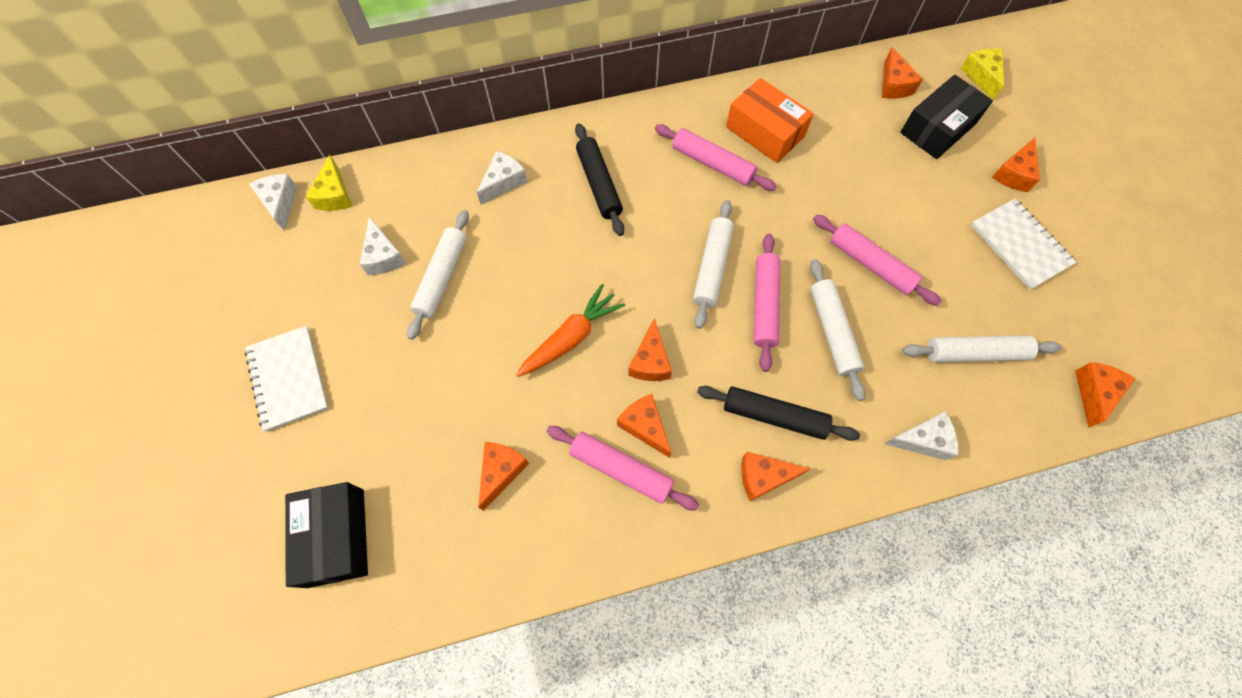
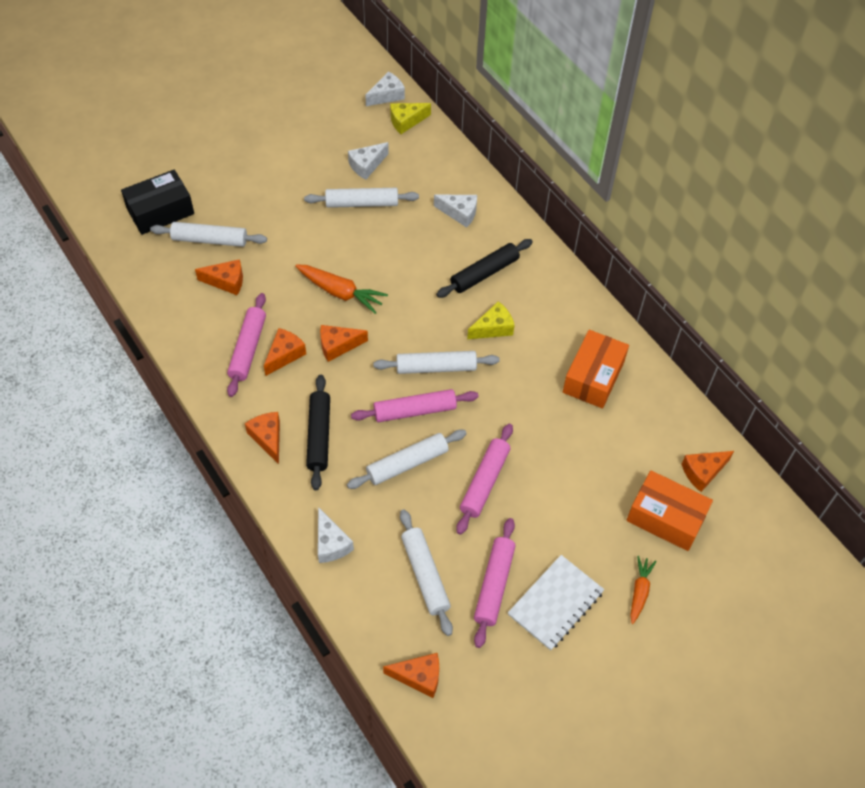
camera: 70 degrees right, 10 degrees down
white notebook [245,326,329,432] -> none
pink rolling pin [655,124,777,191] -> pink rolling pin moved to [474,518,516,648]
black box [900,75,993,159] -> orange box [627,470,713,551]
yellow cheese [960,49,1004,100] -> yellow cheese moved to [467,301,514,339]
orange cheese [992,138,1040,192] -> orange carrot [630,556,656,624]
none -> white rolling pin [150,222,267,247]

